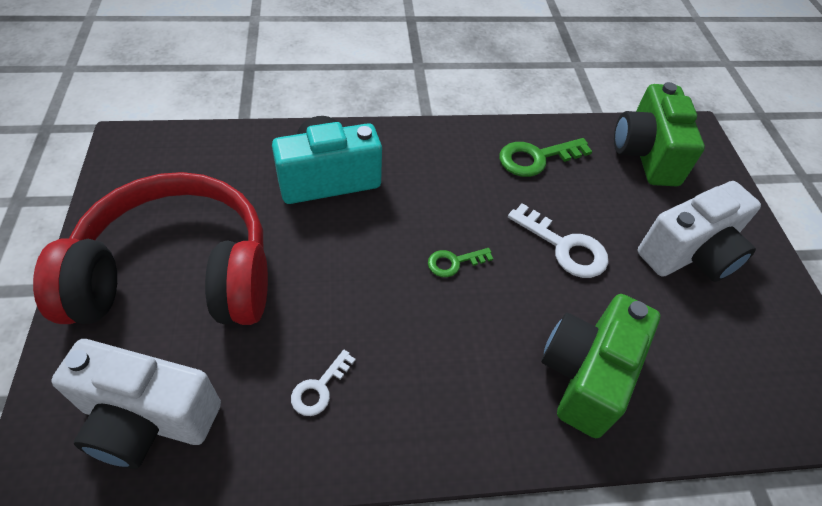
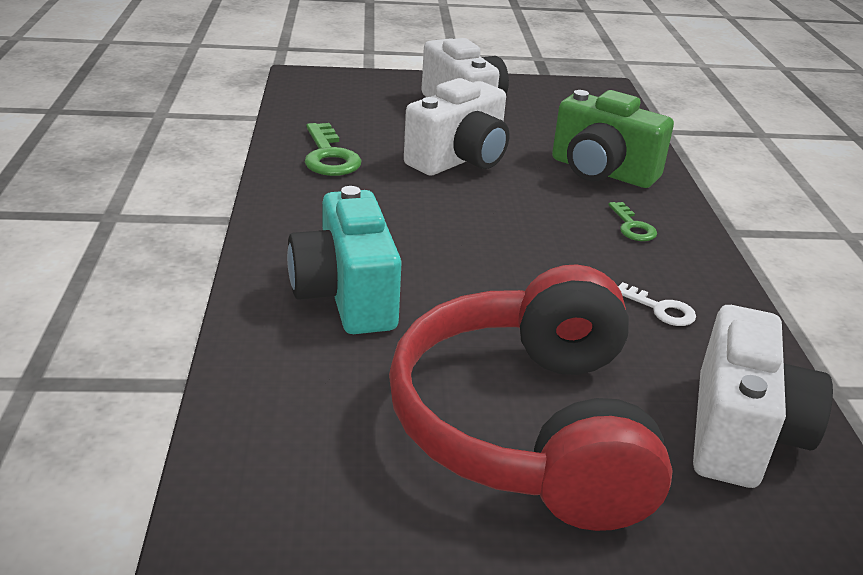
camera: 85 degrees left, 20 degrees down
green key [428,248,493,277] -> green key moved to [608,202,657,241]
white key [508,203,609,278] -> white camera [404,78,510,175]
green camera [614,82,705,186] -> none

